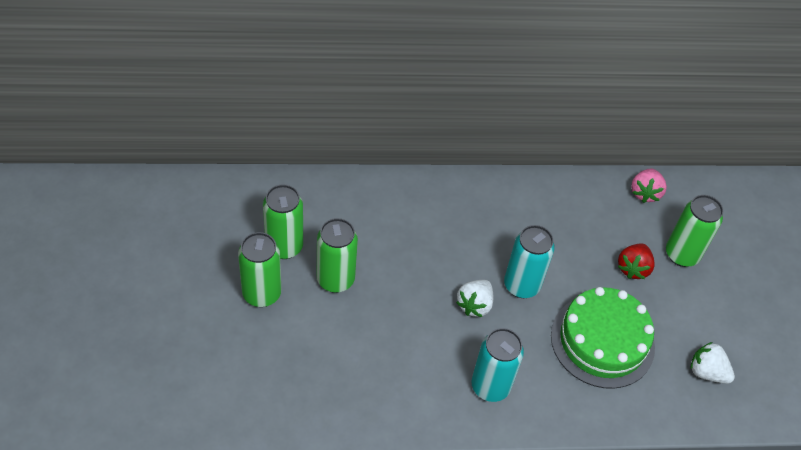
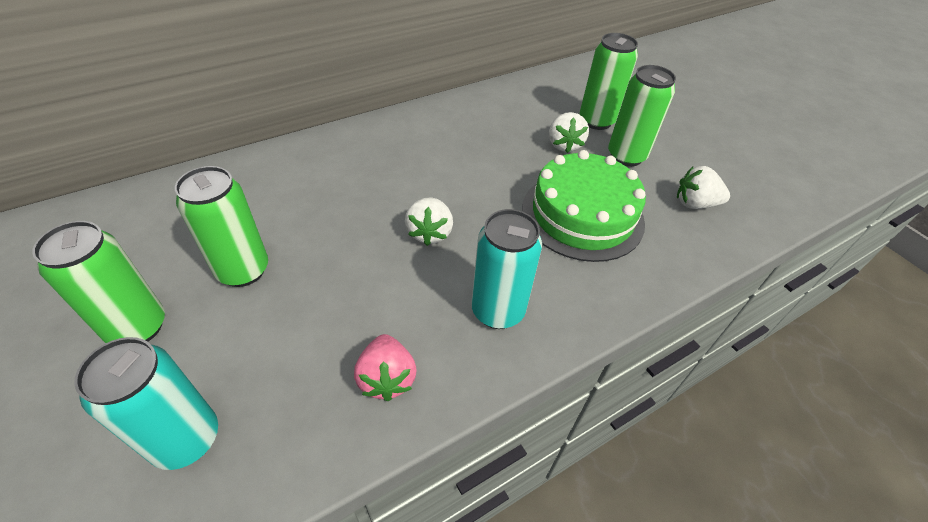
camera: 25 degrees left, 5 degrees down
green can [263,184,303,259] -> green can moved to [608,65,676,167]
turquoise can [504,225,555,298] -> turquoise can moved to [74,337,218,470]
red strawberry [618,244,655,279] -> white strawberry [549,112,589,153]
pink strawberry [631,168,667,203] -> pink strawberry moved to [354,334,417,401]

